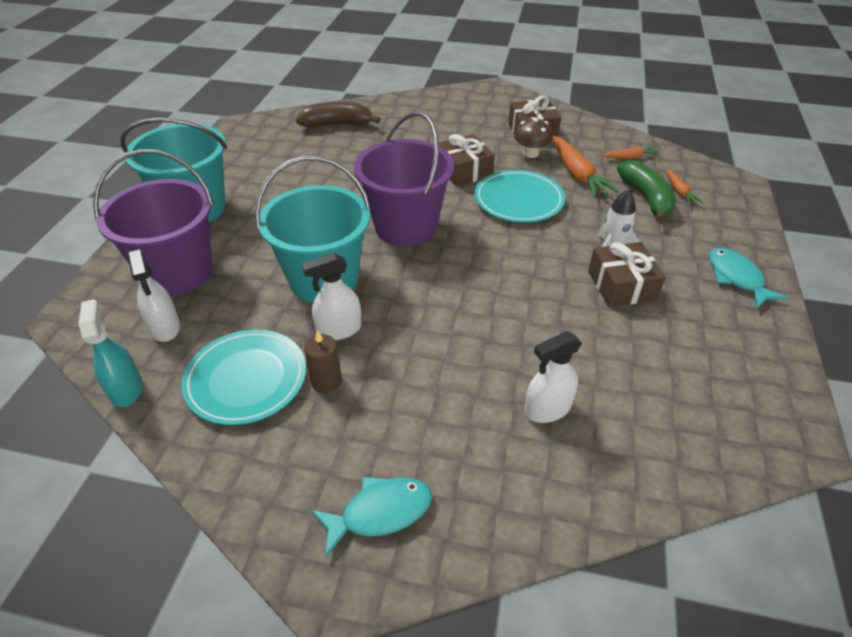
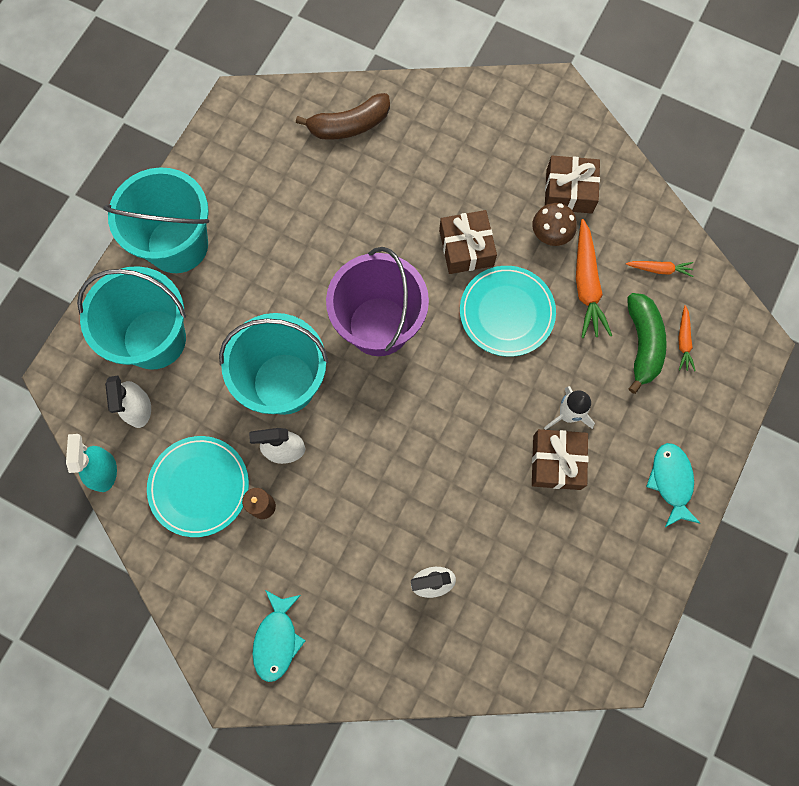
camera: 15 degrees right, 30 degrees up
purple bucket [93,149,214,296] -> turquoise bucket [77,266,186,370]
brown banana [296,102,380,128] -> brown banana turned 150 degrees clockwise [296,93,390,140]
turquoise fish [311,477,432,557] -> turquoise fish turned 105 degrees clockwise [252,590,306,682]

